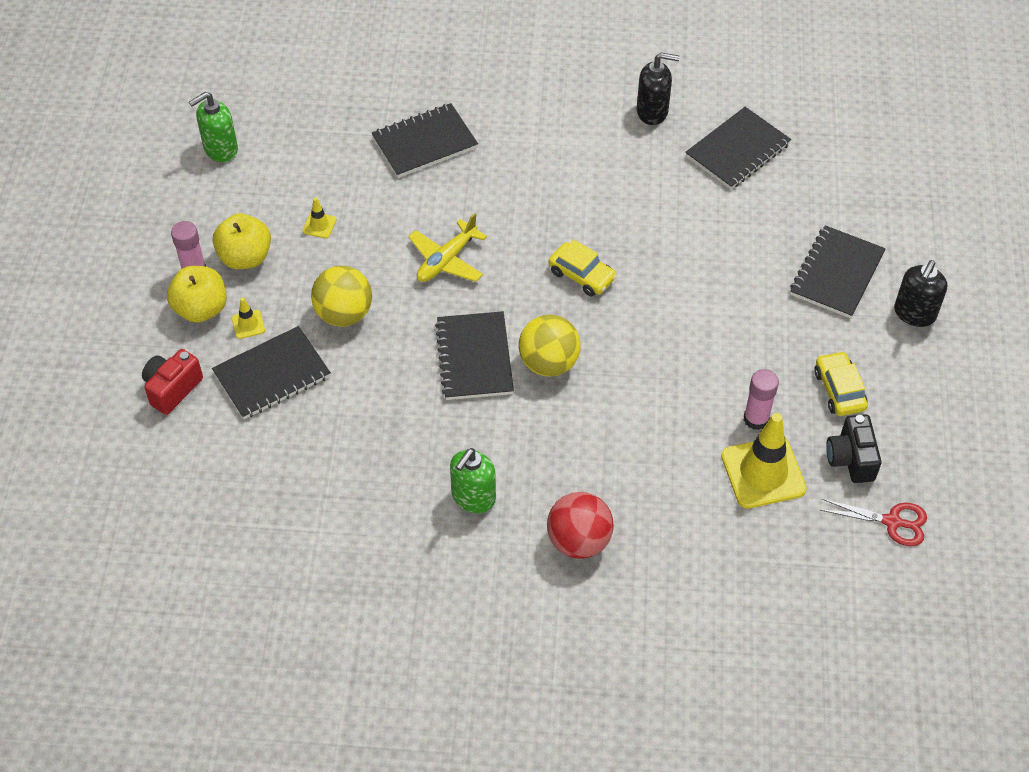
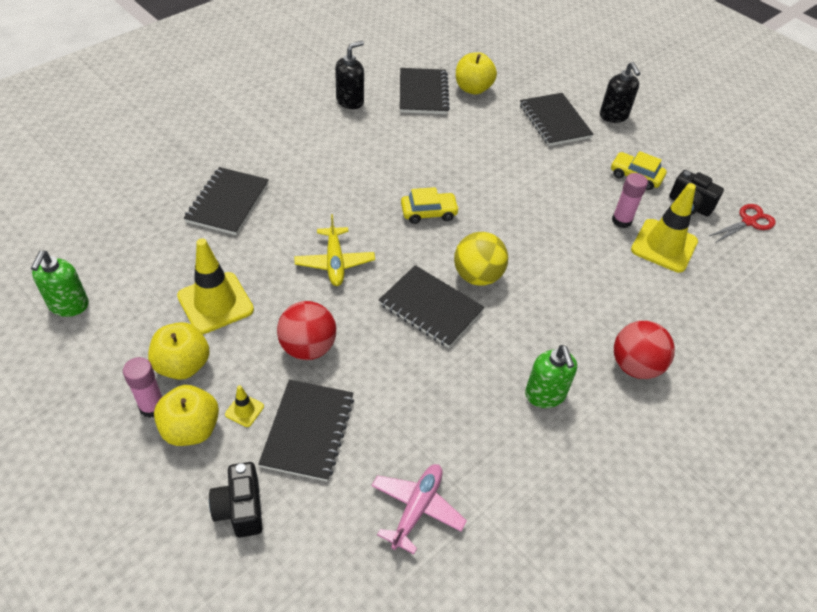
camera: 50 degrees left, 5 degrees down
red camera [142,349,203,415] -> black camera [209,462,262,537]
yellow traffic cone [302,197,336,238] -> yellow traffic cone [177,238,254,334], size x2.26
yellow ball [311,266,372,326] -> red ball [277,301,336,360]
none -> pink plane [371,464,467,554]
none -> yellow apple [456,52,497,95]

